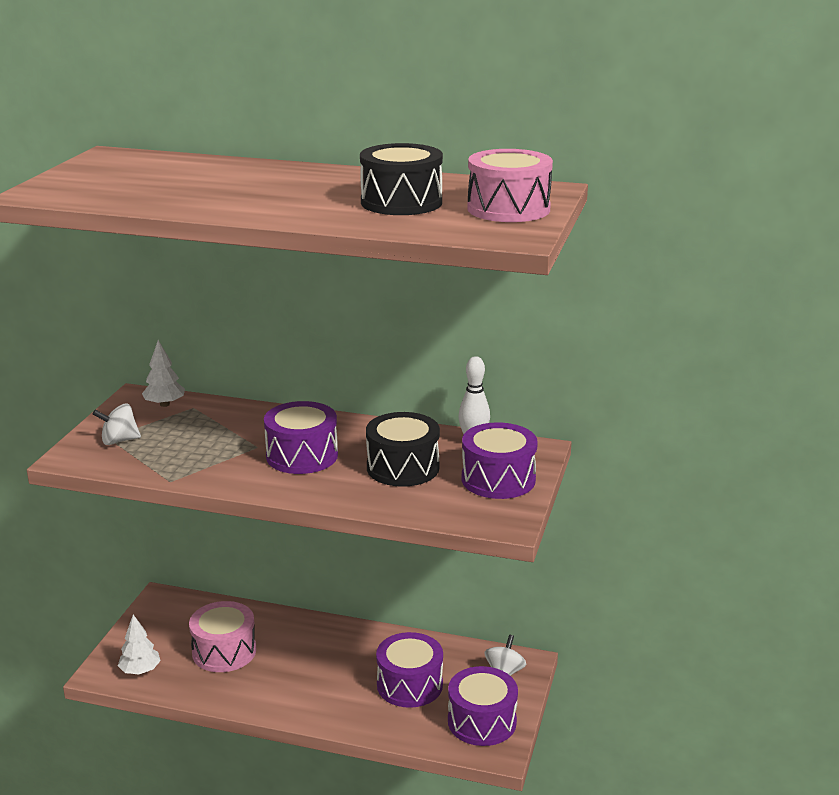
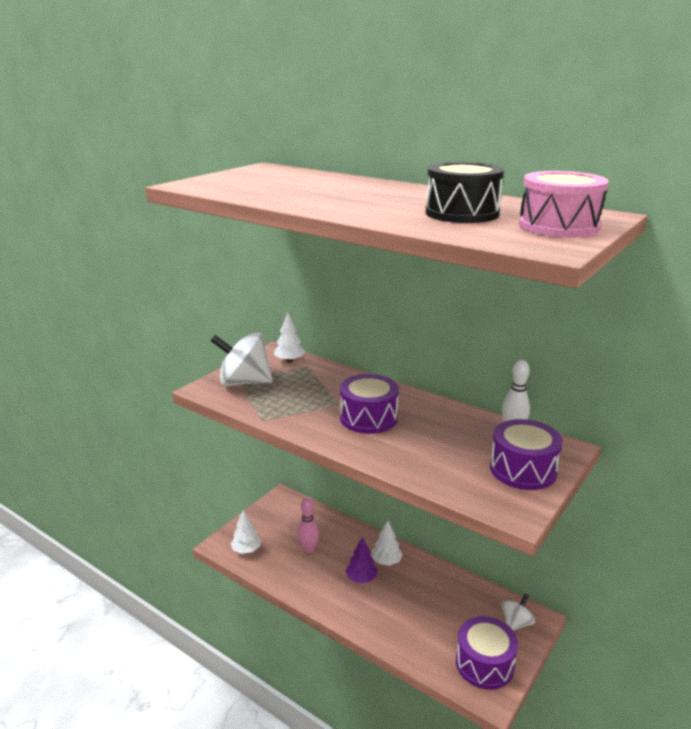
camera: 20 degrees right, 0 degrees up
white spinning top [93,404,141,445] -> white spinning top [210,333,273,386], size x1.83
pink drum [189,601,256,672] -> pink bowling pin [297,498,319,553]
black drum [366,412,440,487] -> none
purple drum [376,632,443,708] -> none
none -> purple tree [345,537,378,583]
none -> white tree [372,521,403,566]

